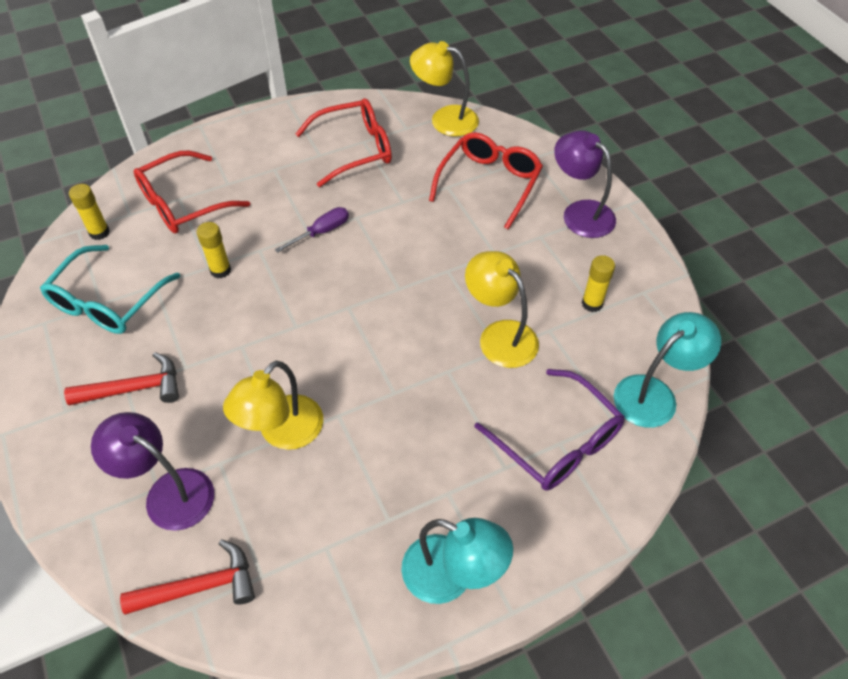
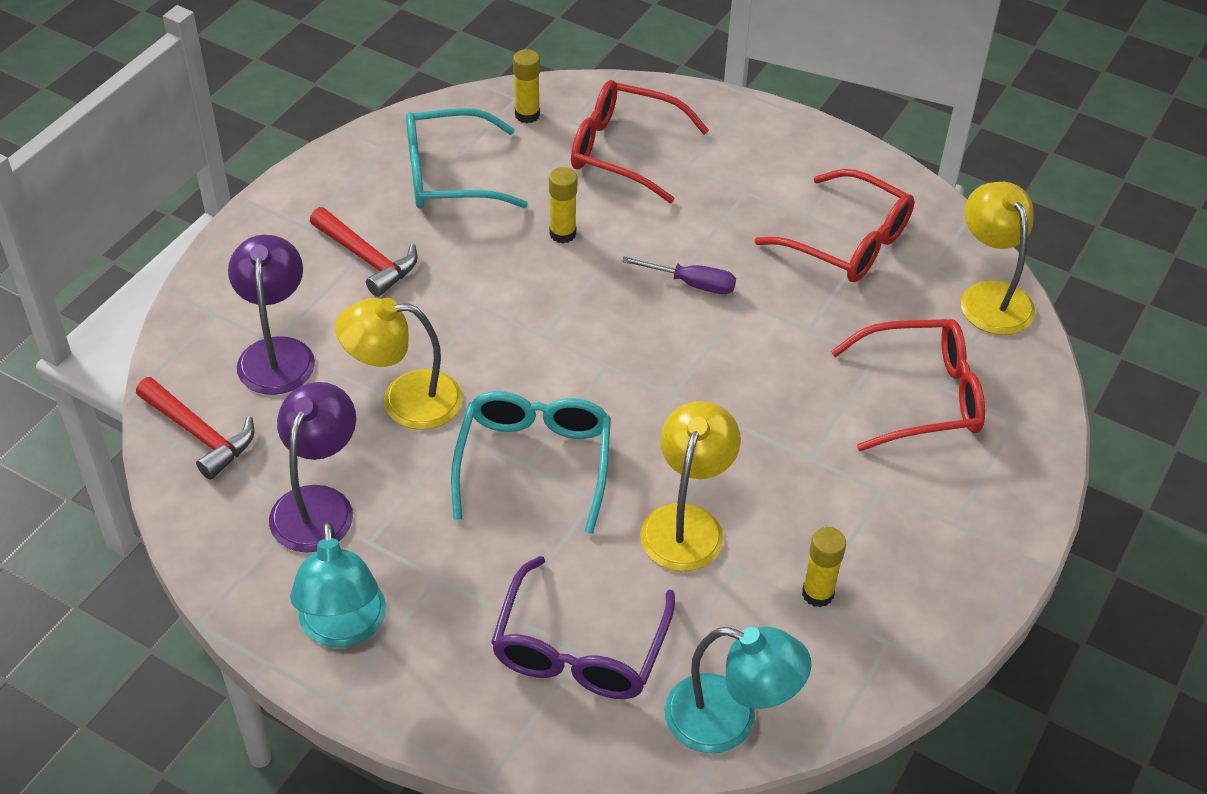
camera: 55 degrees right, 5 degrees down
purple lamp [554,130,616,238] -> purple lamp moved to [269,382,356,553]
none -> turquoise glasses [451,391,611,534]

